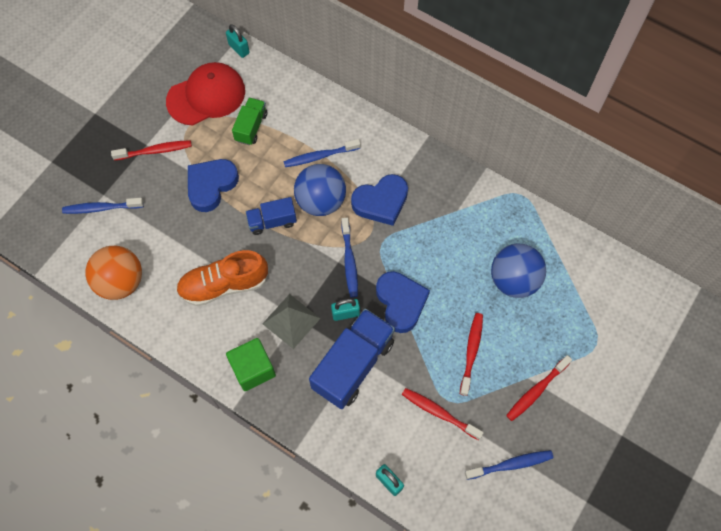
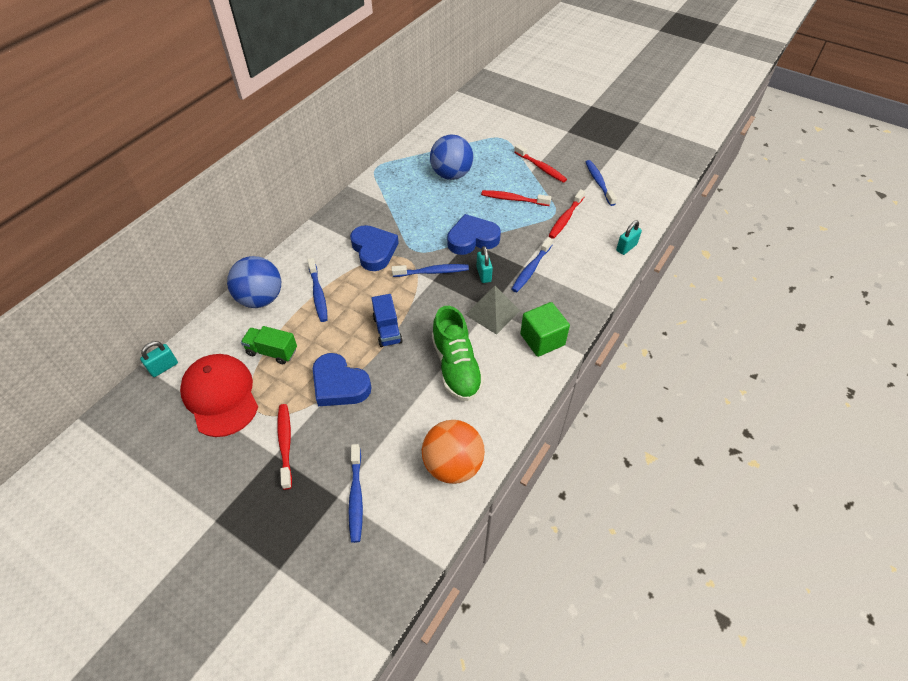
camera: 90 degrees left, 15 degrees down
orange shoe [176,250,268,306] -> green shoe [432,306,484,401]
blue ball [294,164,346,216] -> blue ball moved to [227,256,281,308]
blue truck [309,309,395,409] -> blue toothbrush [512,237,553,292]

